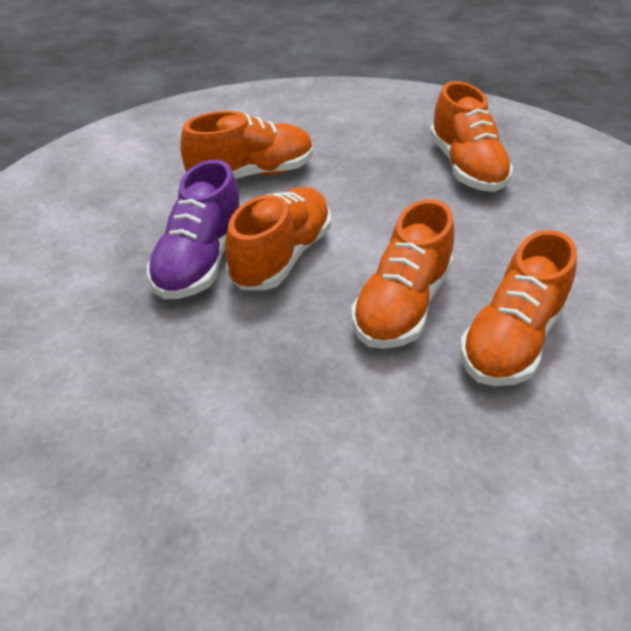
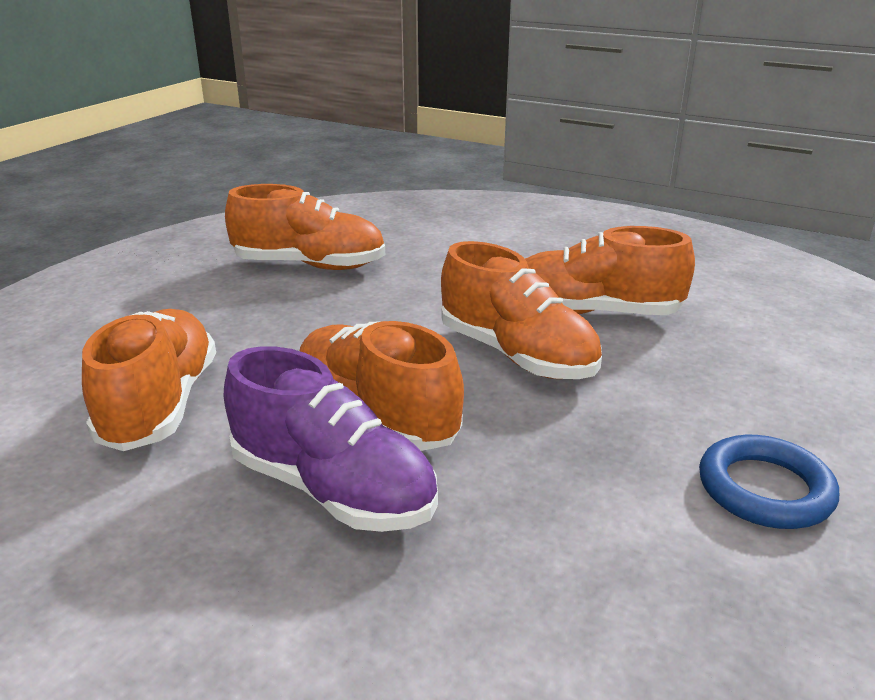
camera: 70 degrees left, 15 degrees down
orange shoe [459,230,577,386] -> orange shoe turned 135 degrees clockwise [525,226,695,315]
none -> blue ring [699,435,839,529]

